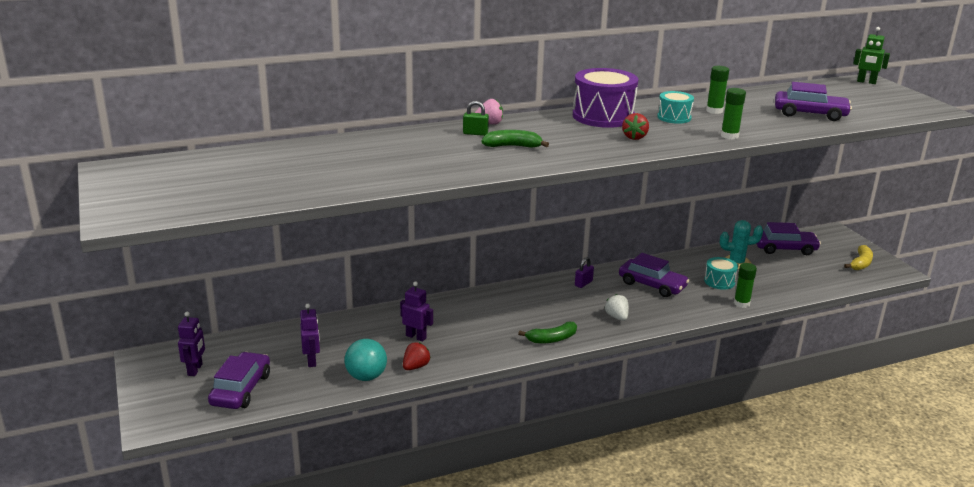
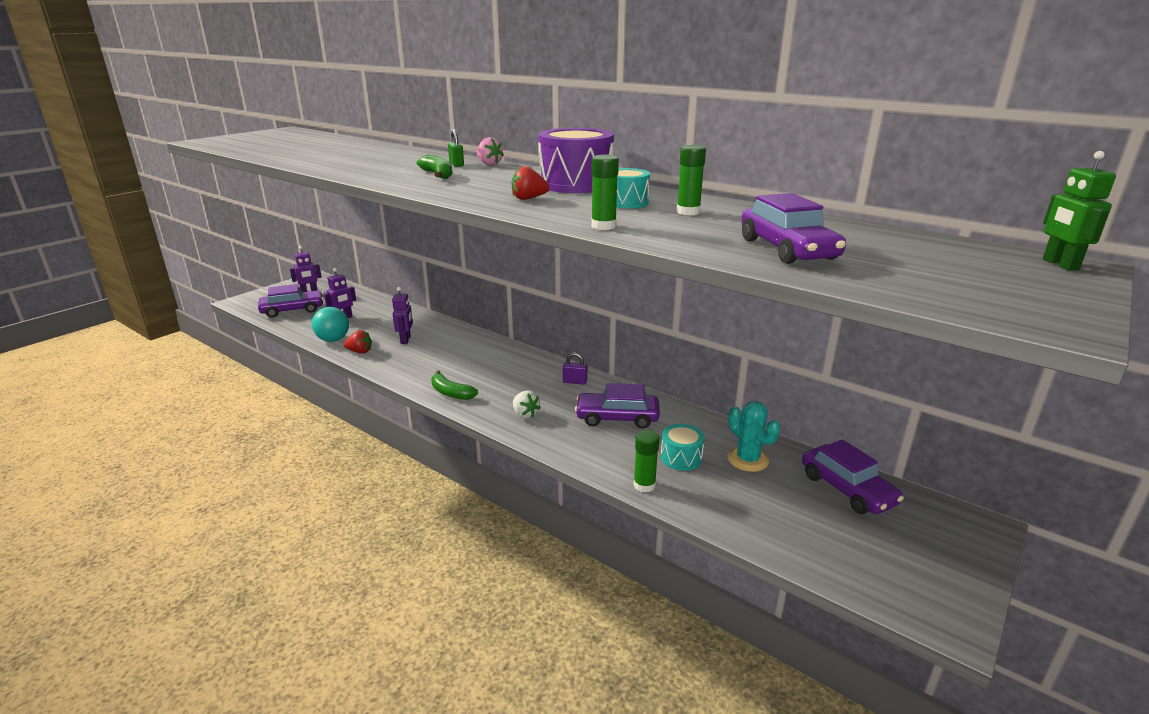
camera: 60 degrees right, 0 degrees up
white strawberry [605,294,629,321] -> white strawberry turned 105 degrees clockwise [513,390,540,418]
purple car [619,253,689,297] -> purple car turned 90 degrees clockwise [575,383,660,429]
yellow banana [844,245,873,270] -> none

